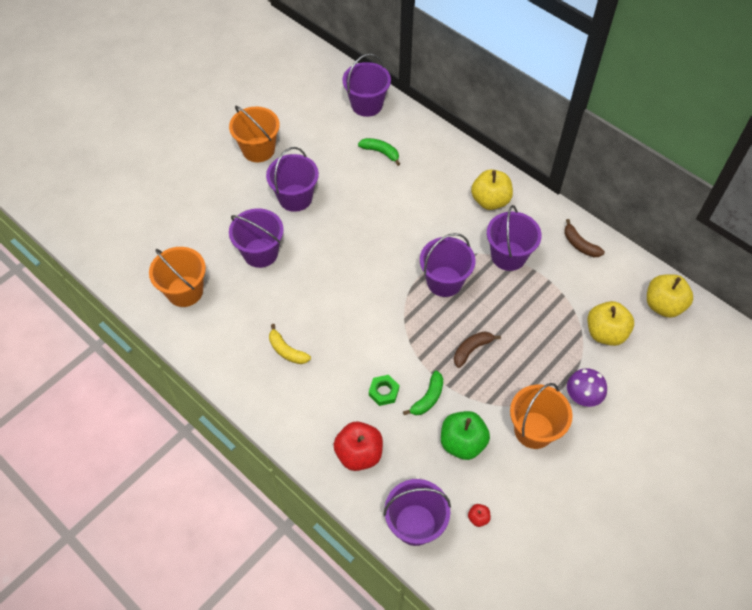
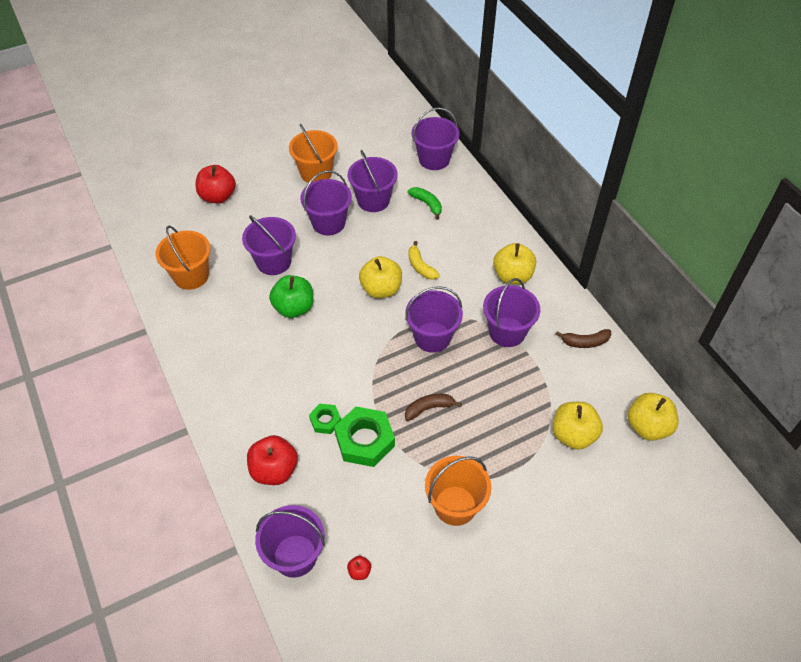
camera: 20 degrees right, 5 degrees down
yellow banana [269,324,311,364] -> yellow banana moved to [408,241,440,280]
green banana [403,371,443,415] -> green nut [334,407,395,467]
green apple [441,411,490,460] -> green apple moved to [269,275,314,318]
brown banana [564,219,605,257] -> brown banana turned 75 degrees counterclockwise [556,329,611,348]
purple mushroom [567,368,607,407] -> none
none -> red apple [196,165,236,204]
none -> purple bucket [348,150,398,212]
none -> yellow apple [359,256,402,298]

